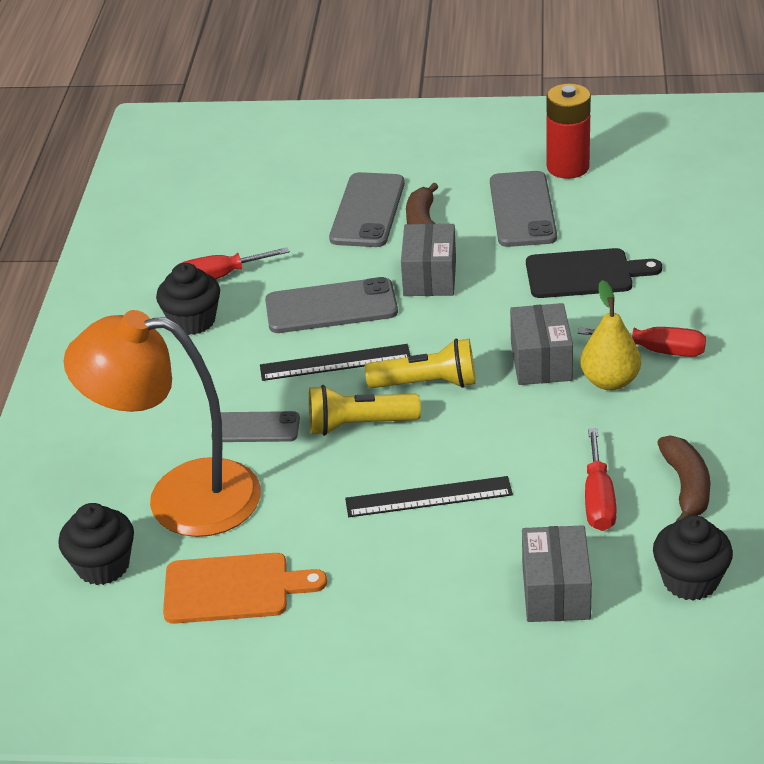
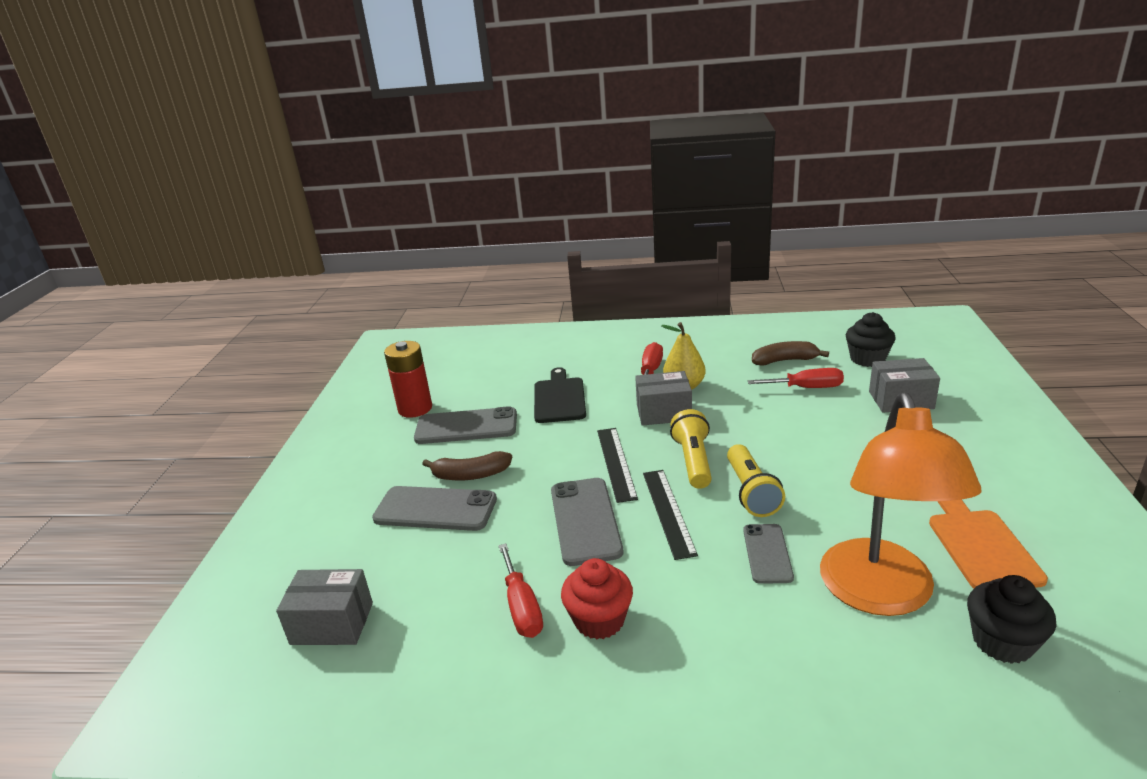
camera: 90 degrees left, 10 degrees down
black cupcake [156,263,220,335] -> red cupcake [561,558,633,639]
black ruler [345,476,513,517] -> black ruler moved to [597,428,638,503]
grey box [401,224,456,296] -> grey box moved to [276,569,373,645]

